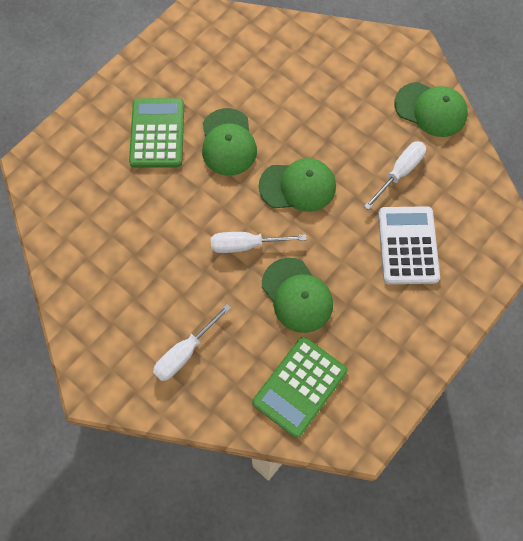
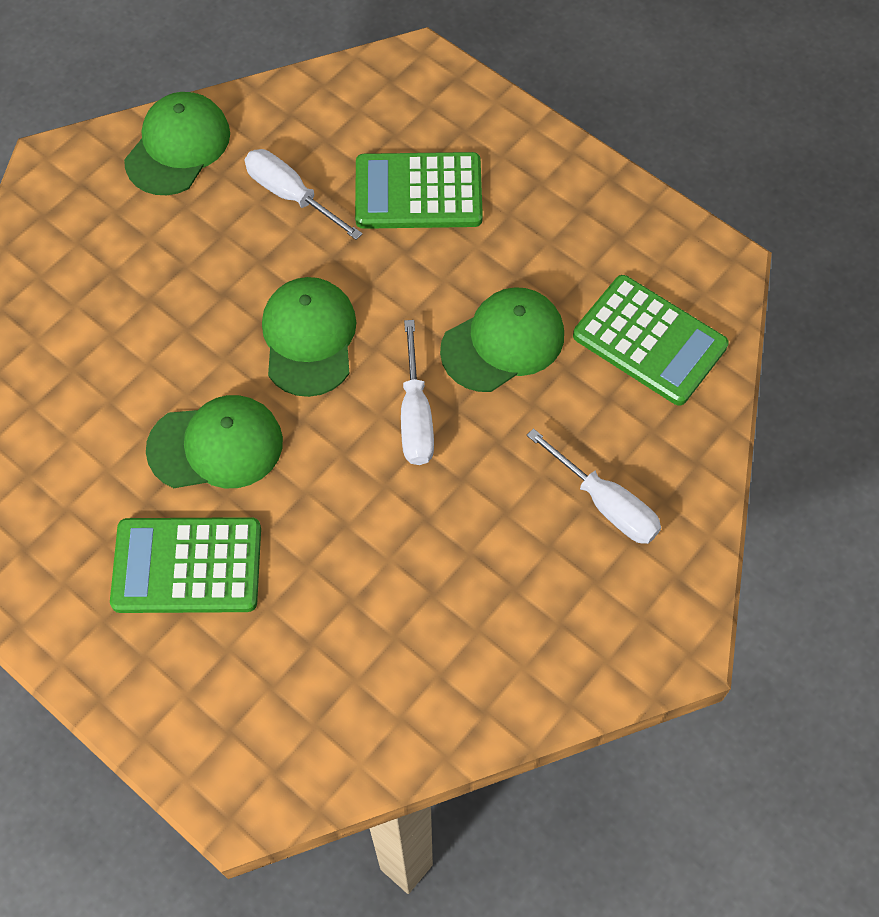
camera: 90 degrees left, 5 degrees down
white calculator [378,206,440,284] -> green calculator [355,152,483,229]

